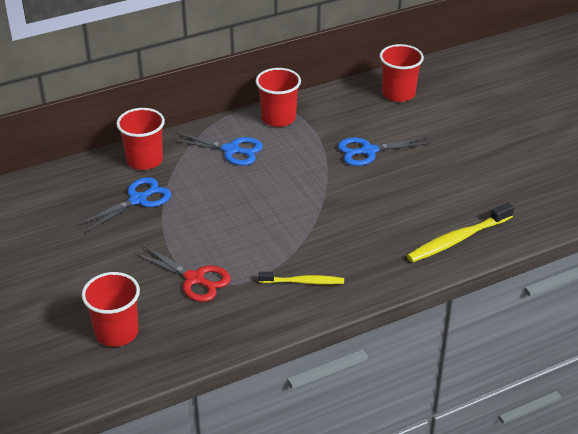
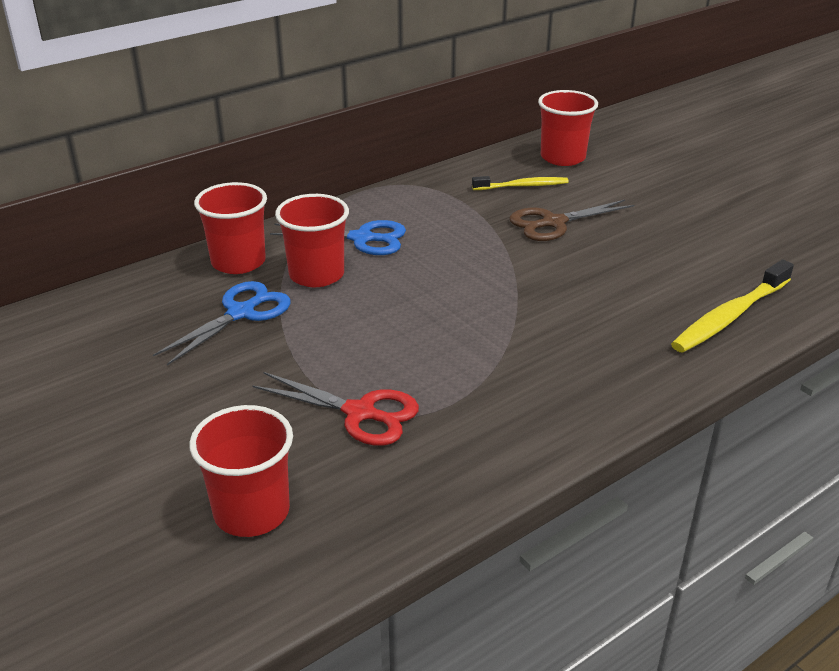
camera: 10 degrees left, 5 degrees down
red cup [256,68,301,127] -> red cup moved to [275,194,349,287]
yellow toothbrush [259,272,344,284] -> yellow toothbrush moved to [472,176,569,190]
blue scissors [338,137,432,166] -> brown scissors [510,200,634,241]

